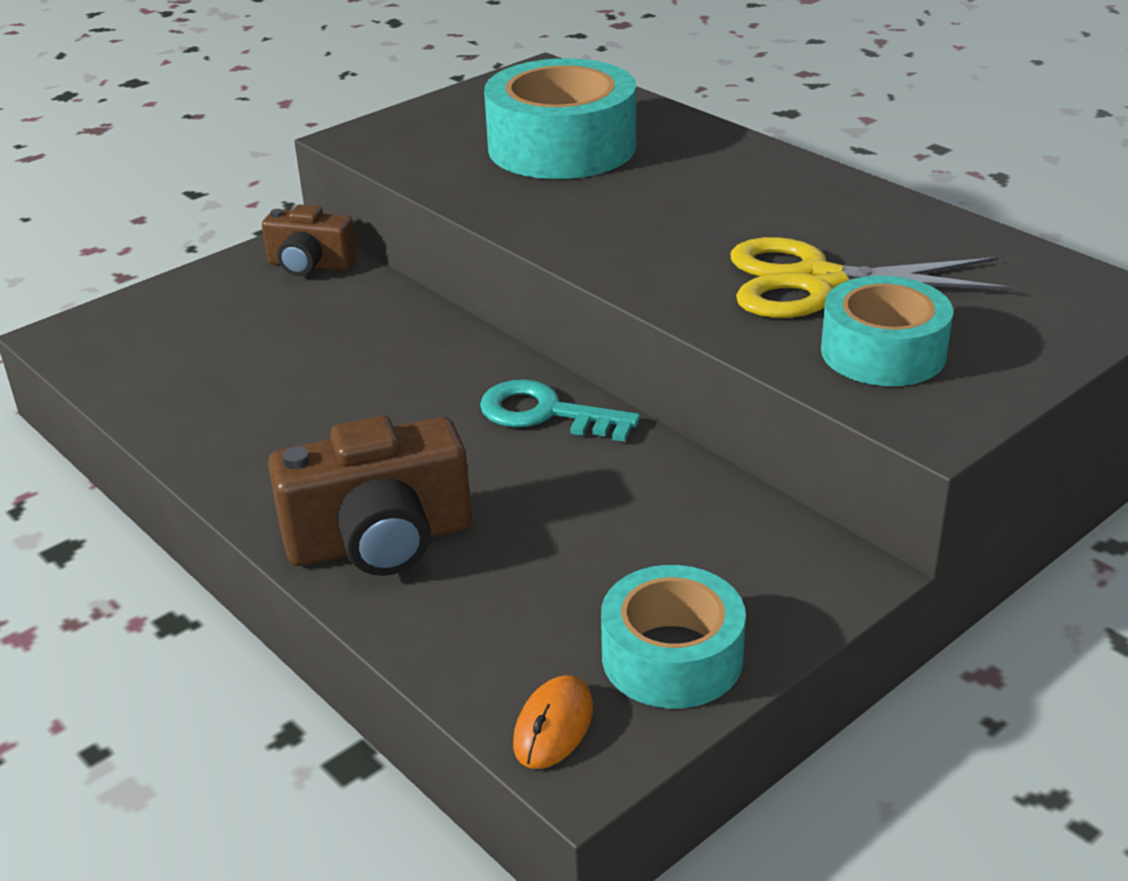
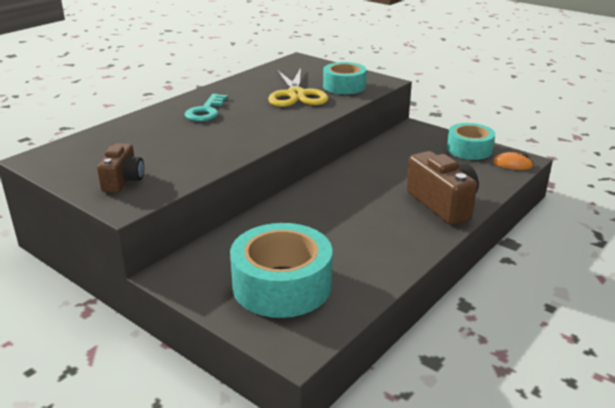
camera: 100 degrees left, 5 degrees down
brown camera [262,205,357,276] -> brown camera moved to [97,143,144,193]
turquoise key [480,379,640,442] -> turquoise key moved to [185,94,228,122]
turquoise tape [484,58,636,179] -> turquoise tape moved to [230,223,332,318]

